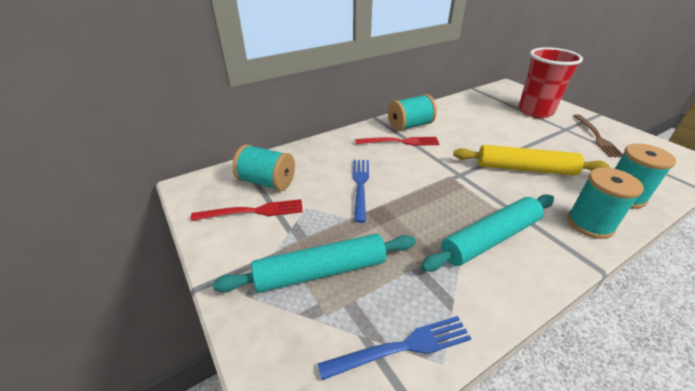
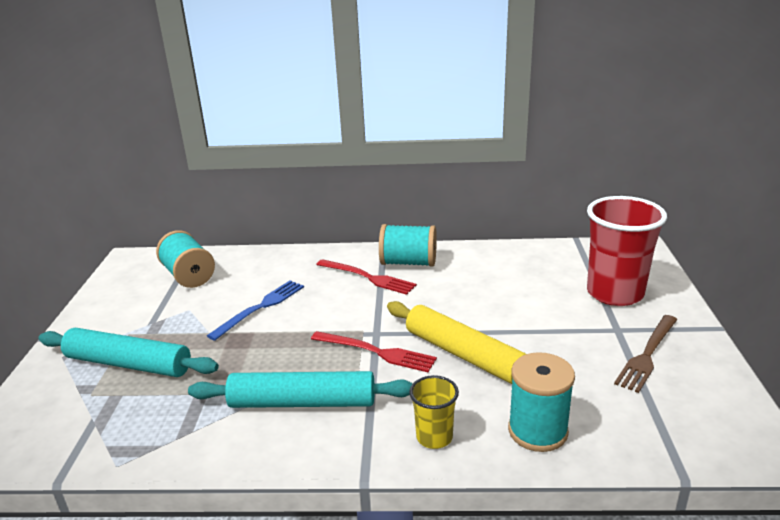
camera: 35 degrees right, 10 degrees down
red fork [191,199,303,221] -> red fork moved to [311,331,437,373]
blue fork [318,316,472,380] -> none
turquoise spool [567,167,644,239] -> yellow cup [409,375,459,449]

